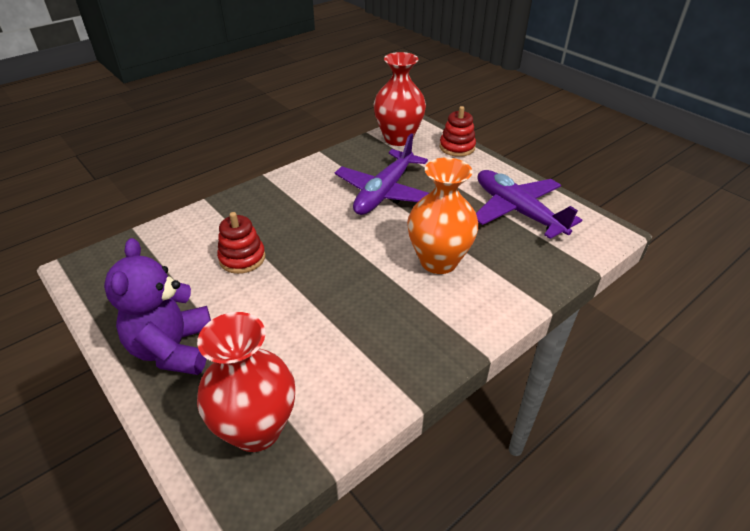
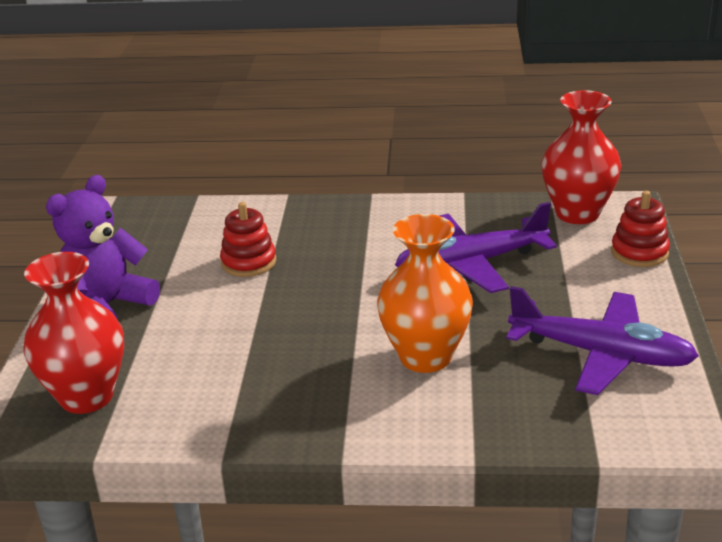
camera: 45 degrees right, 10 degrees down
purple plane [476,170,582,239] -> purple plane turned 105 degrees clockwise [506,286,699,395]

